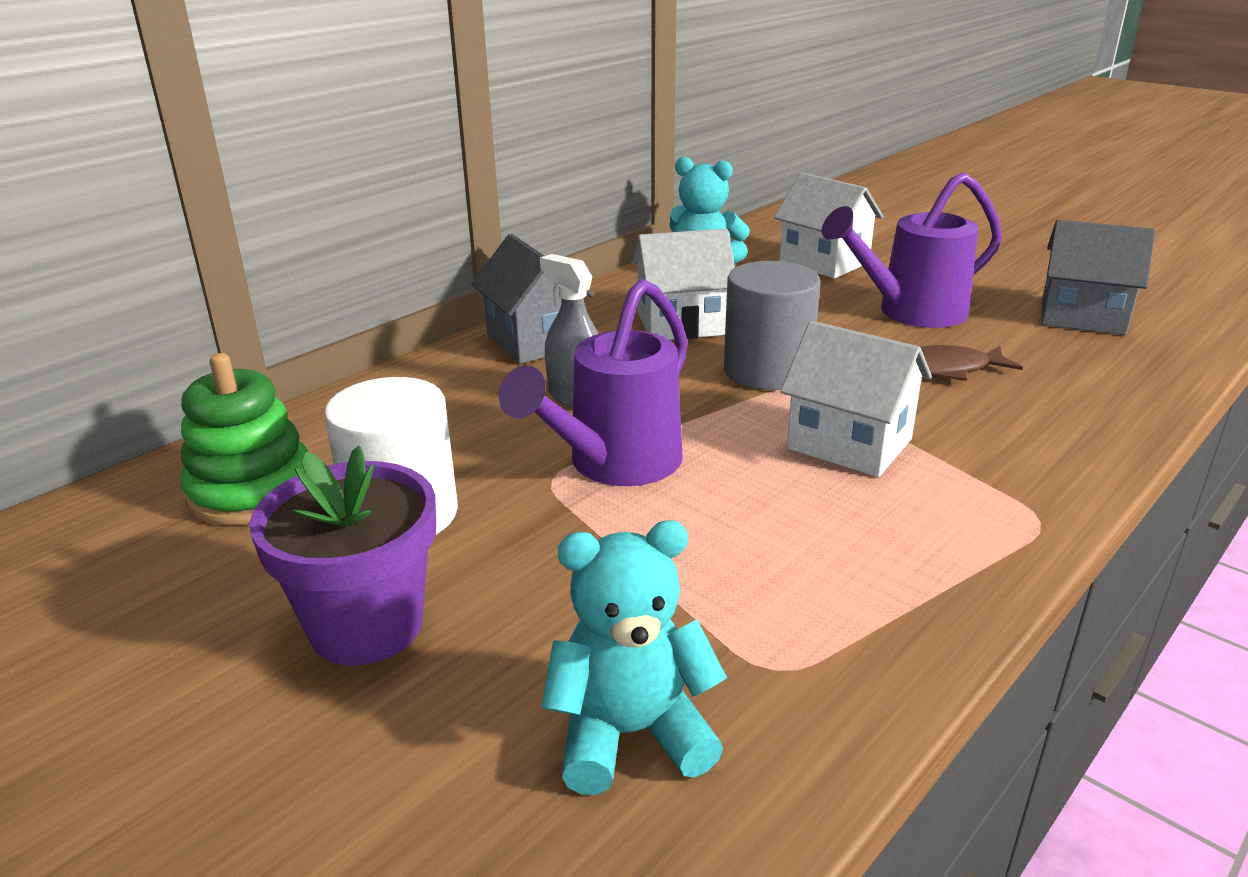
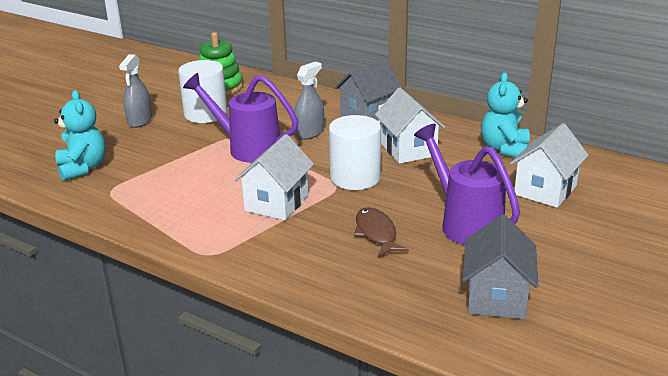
camera: 80 degrees right, 0 degrees up
purple flower pot [249,446,436,665] -> grey spray bottle [119,54,152,128]
grey cylinder [724,261,821,390] -> white cylinder [329,115,381,190]

